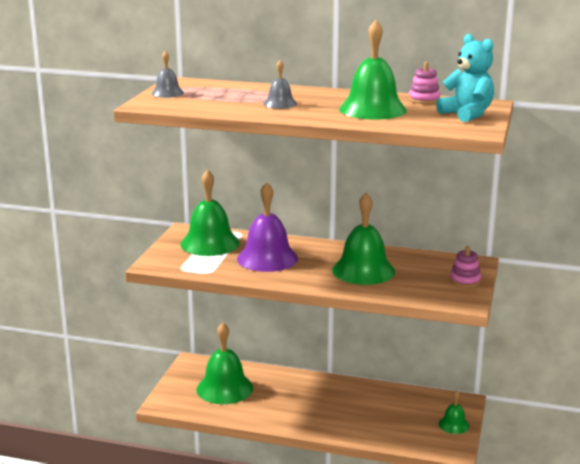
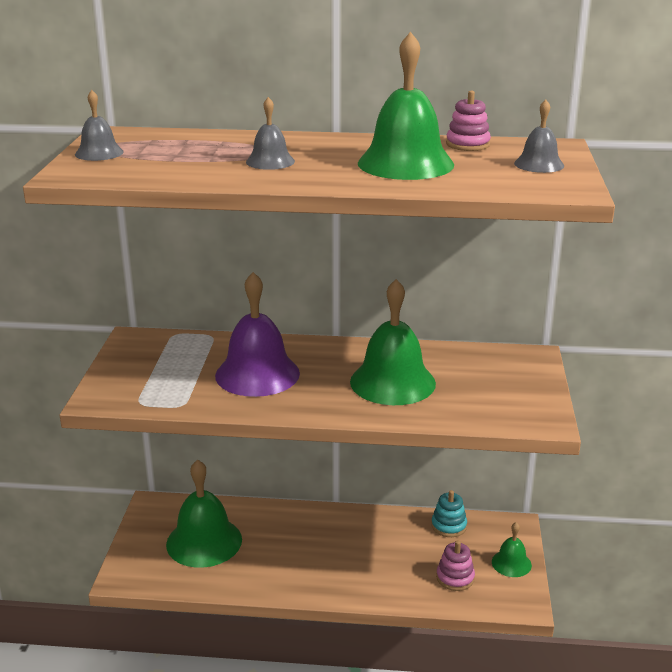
camera: 10 degrees left, 5 degrees up
green bell [181,169,240,256] -> none
turquoise teddy bear [436,34,494,122] -> grey bell [514,100,564,173]
pink stacking toy [450,246,481,288] -> pink stacking toy moved to [436,541,475,591]
none -> turquoise stacking toy [431,490,467,537]

